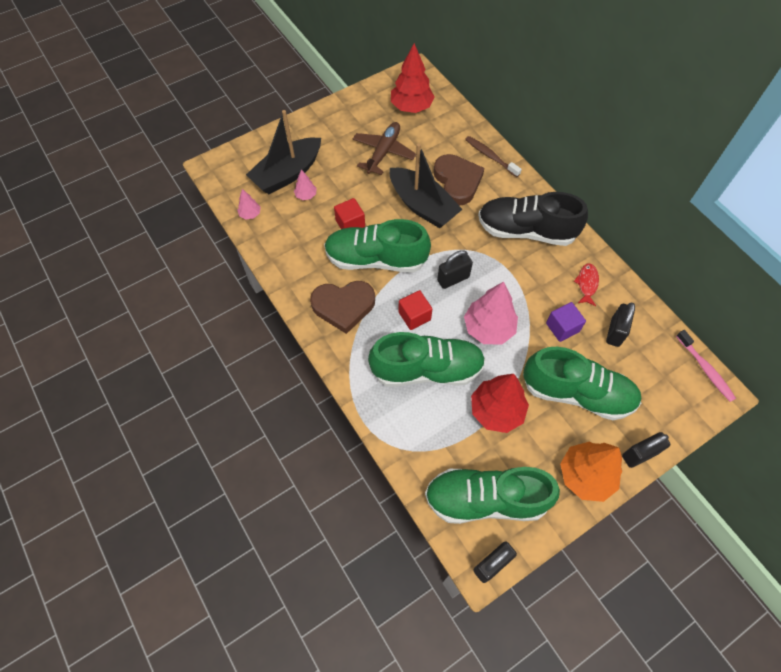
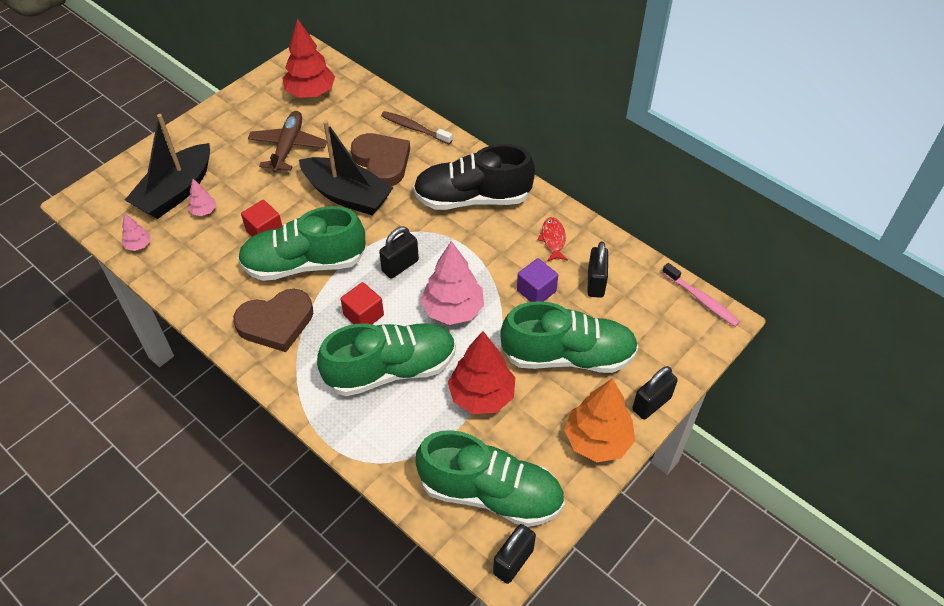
camera: 15 degrees left, 10 degrees down
green shoe [425,467,560,524] -> green shoe turned 150 degrees counterclockwise [416,430,565,527]

